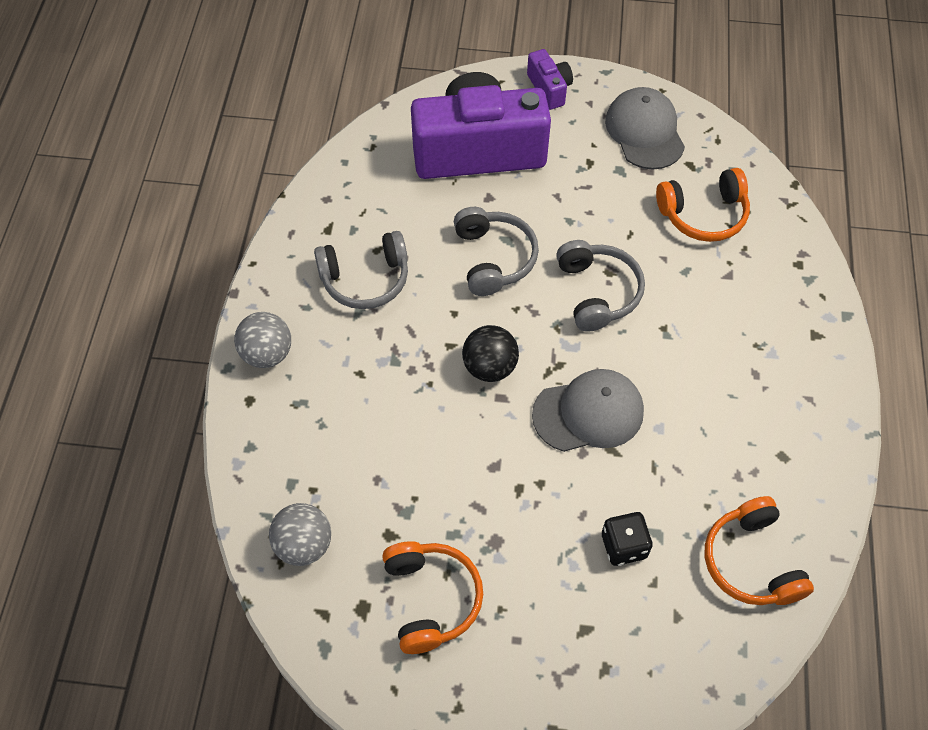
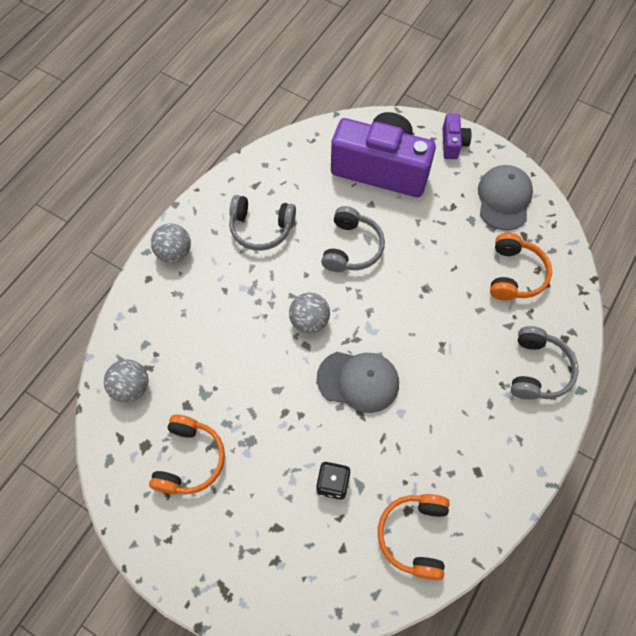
camera: 25 degrees right, 5 degrees up
black ball [462,325,519,382] -> grey ball [289,292,330,334]
grey headphones [556,240,645,332] -> grey headphones moved to [511,326,578,400]
orange headphones [656,168,750,242] -> orange headphones turned 90 degrees counterclockwise [490,233,552,300]

